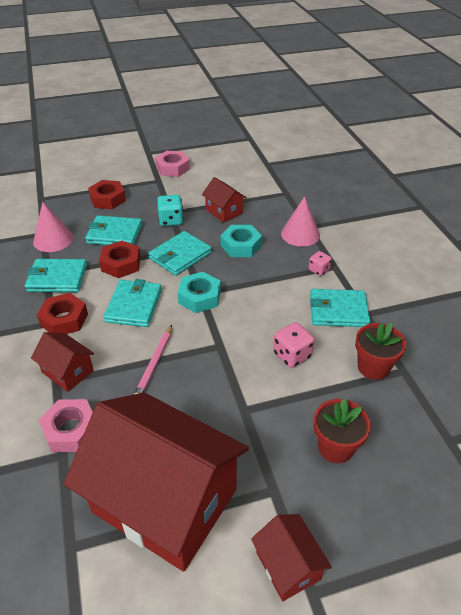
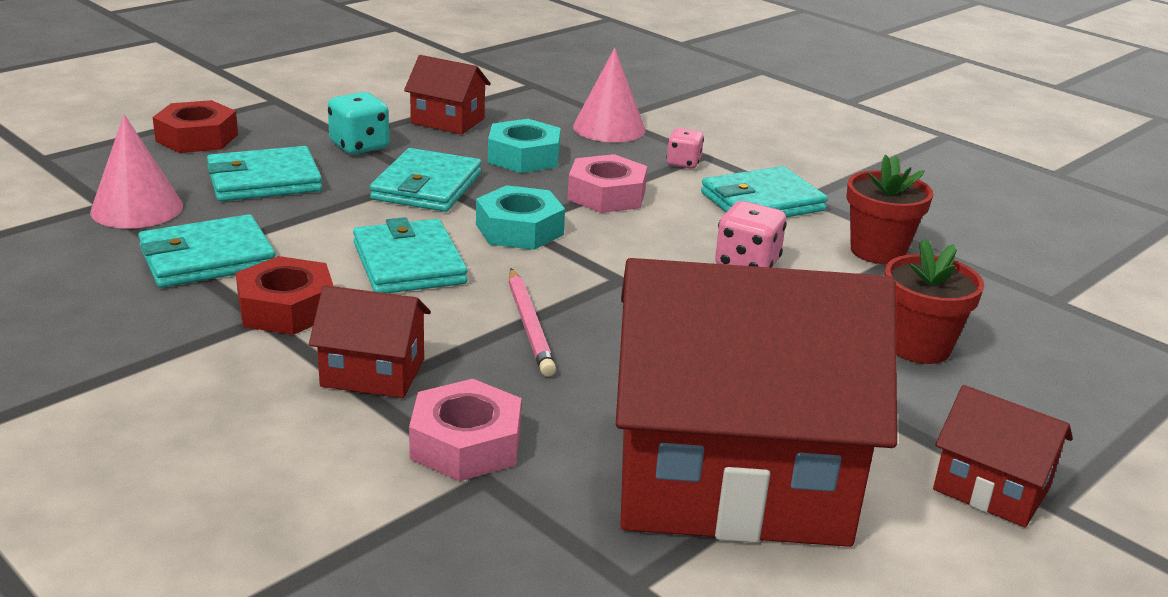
camera: 30 degrees left, 15 degrees down
red nut [99,241,141,278] -> none
pink nut [155,151,190,177] -> pink nut moved to [568,154,647,213]

